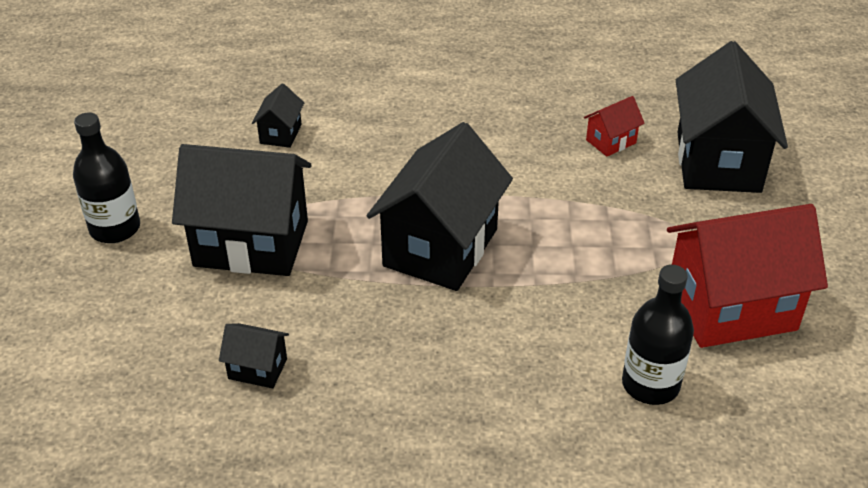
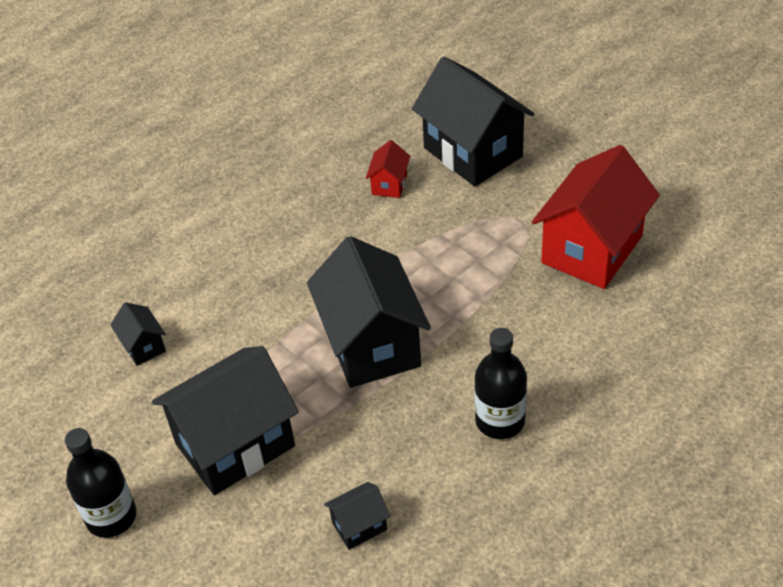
camera: 40 degrees left, 5 degrees up
black bottle [622,265,694,405] -> black bottle moved to [474,328,527,439]

